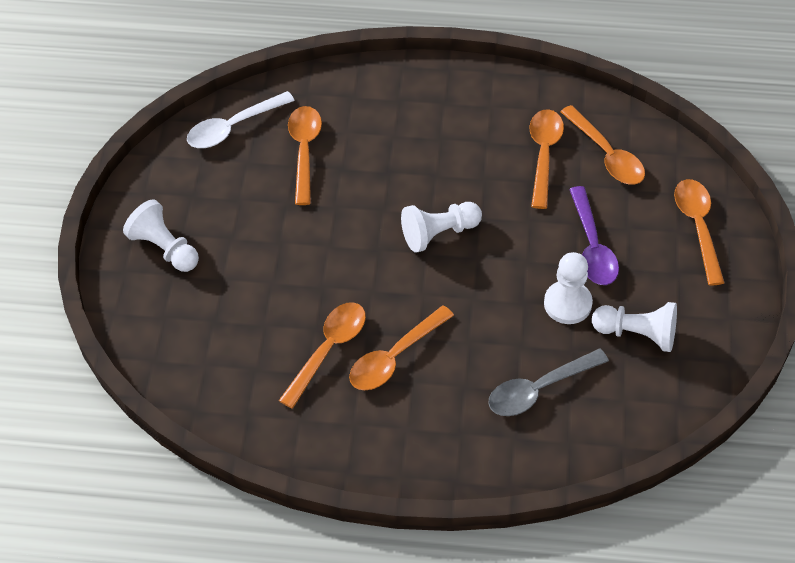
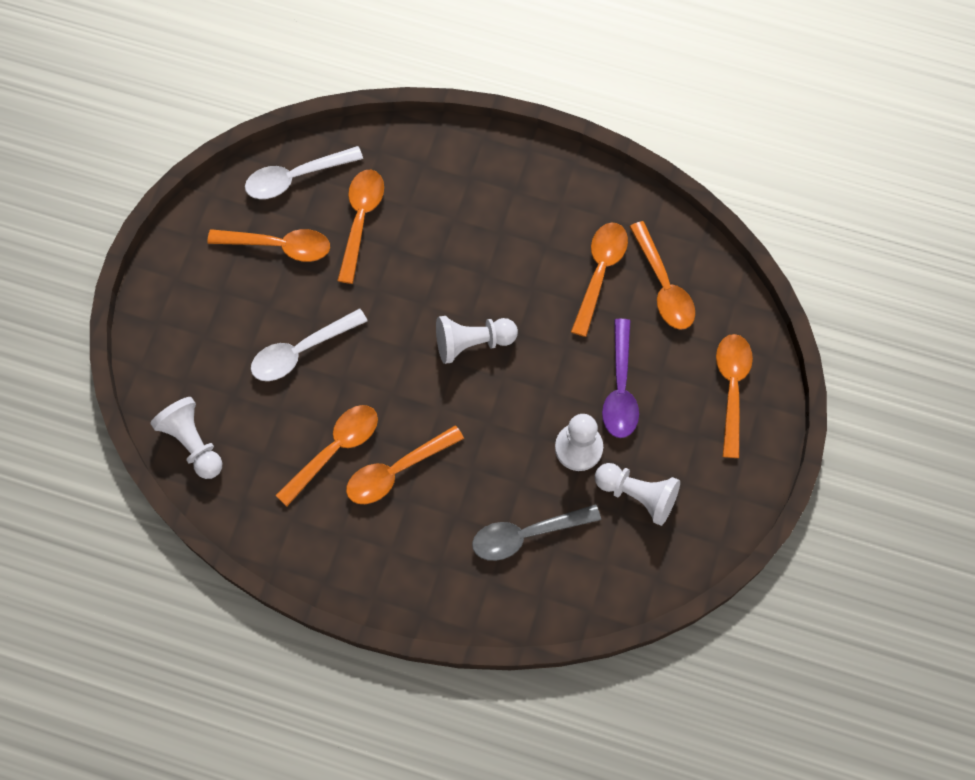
camera: 10 degrees right, 15 degrees up
white pawn [123,199,199,272] -> white pawn moved to [150,397,222,479]
none -> orange spoon [207,229,330,262]
none -> white spoon [251,308,368,381]

